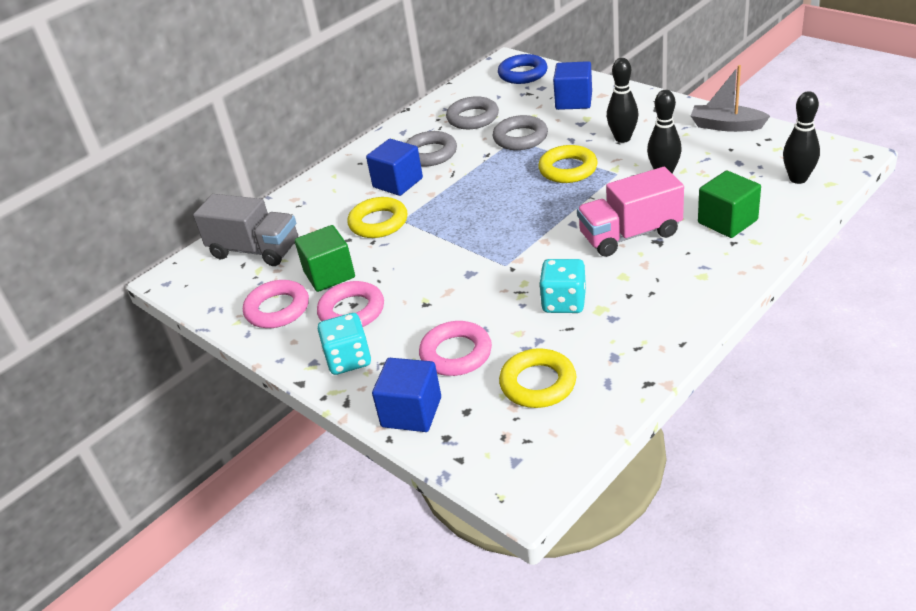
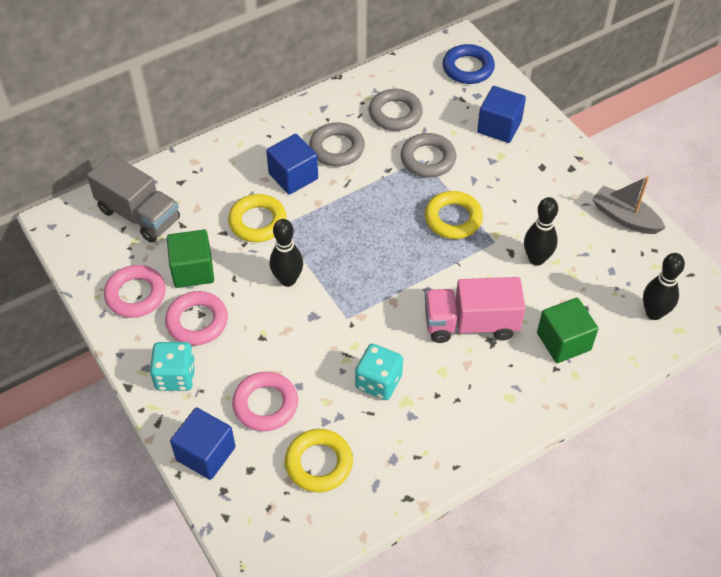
camera: 10 degrees right, 15 degrees up
black bowling pin [607,58,639,143] -> black bowling pin moved to [270,219,303,287]

